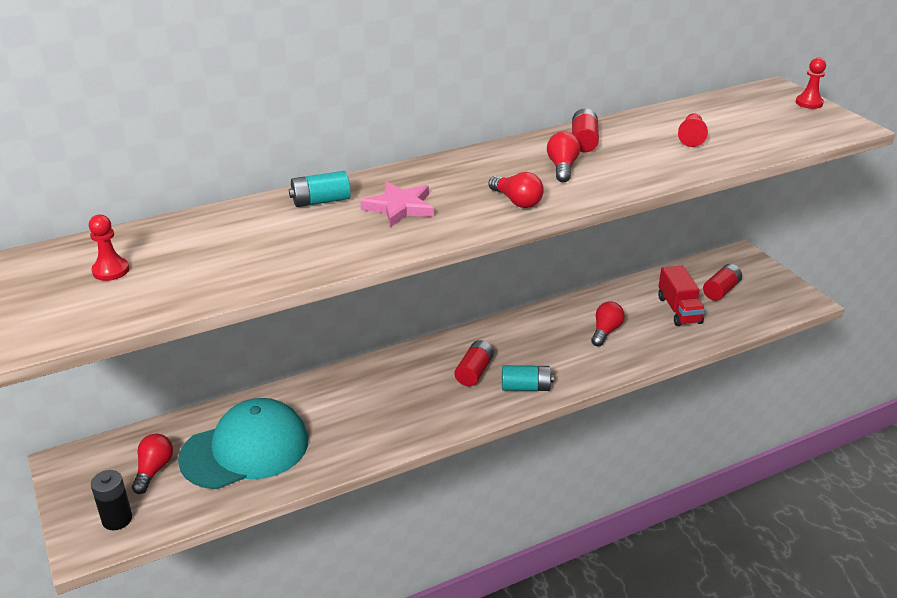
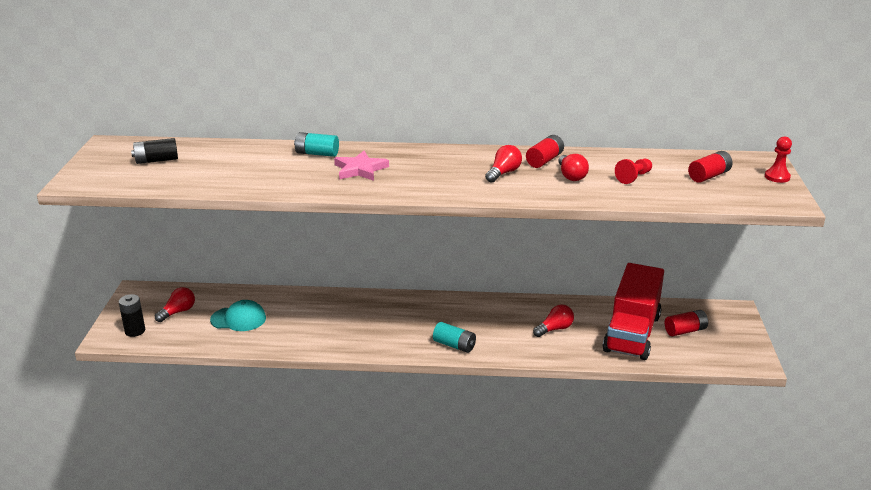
camera: 30 degrees right, 5 degrees down
red pawn [89,215,129,281] -> black battery [131,138,178,164]
turquoise cap [178,398,308,489] -> turquoise cap [210,300,266,331], size x0.59
red battery [455,340,494,386] -> red battery moved to [688,151,733,183]
red light bulb [488,172,544,208] -> red light bulb moved to [558,154,589,181]
red truck [658,266,705,326] -> red truck [603,263,664,360], size x1.77

